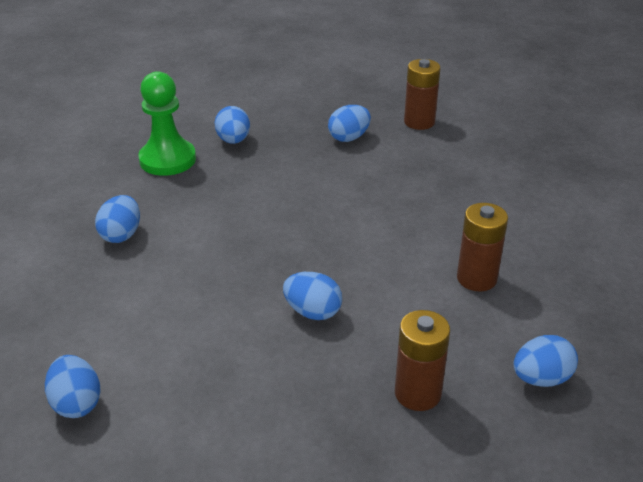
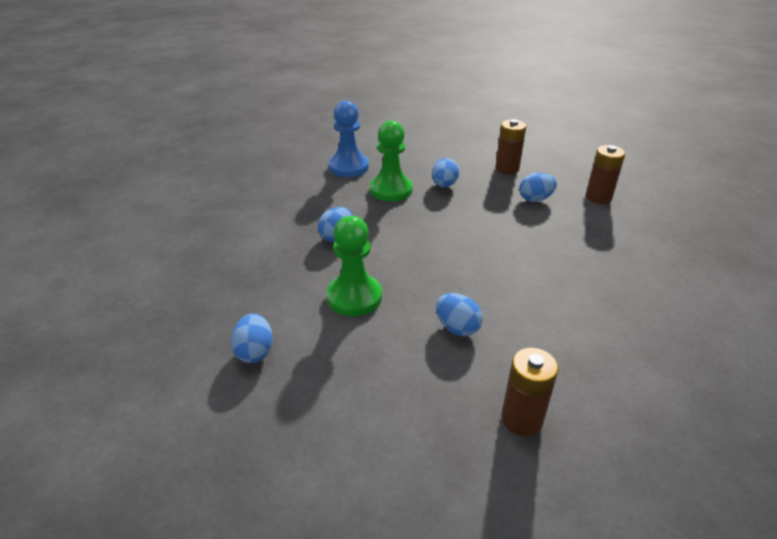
camera: 20 degrees right, 0 degrees up
brown battery [457,203,508,291] -> brown battery moved to [495,119,526,174]
blue egg [513,335,578,387] -> none
none -> green pawn [326,216,382,316]
none -> blue pawn [329,101,369,177]

